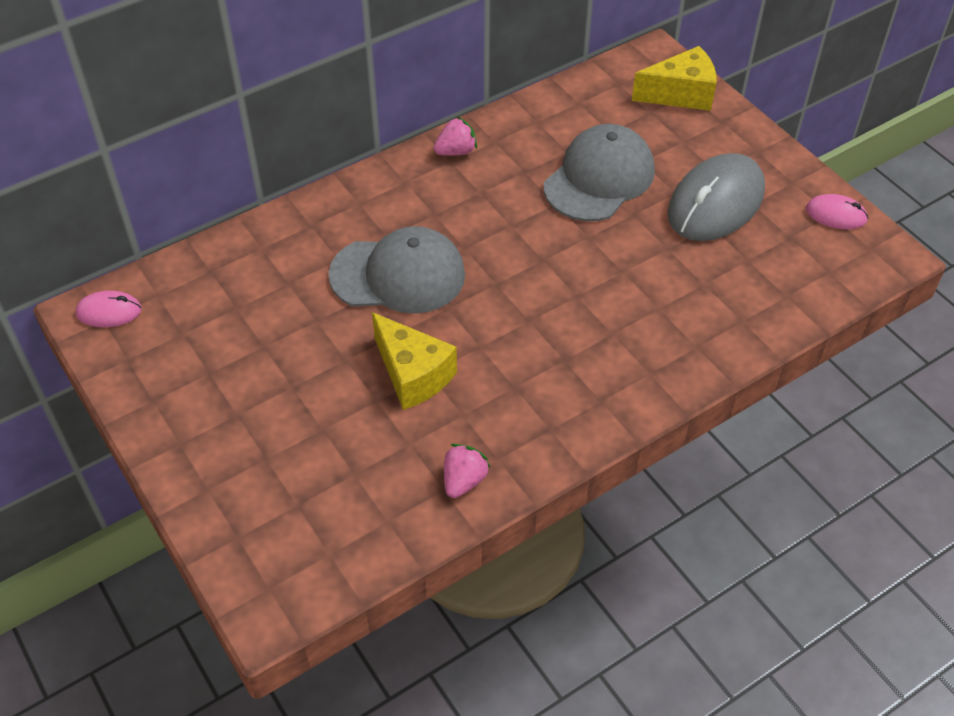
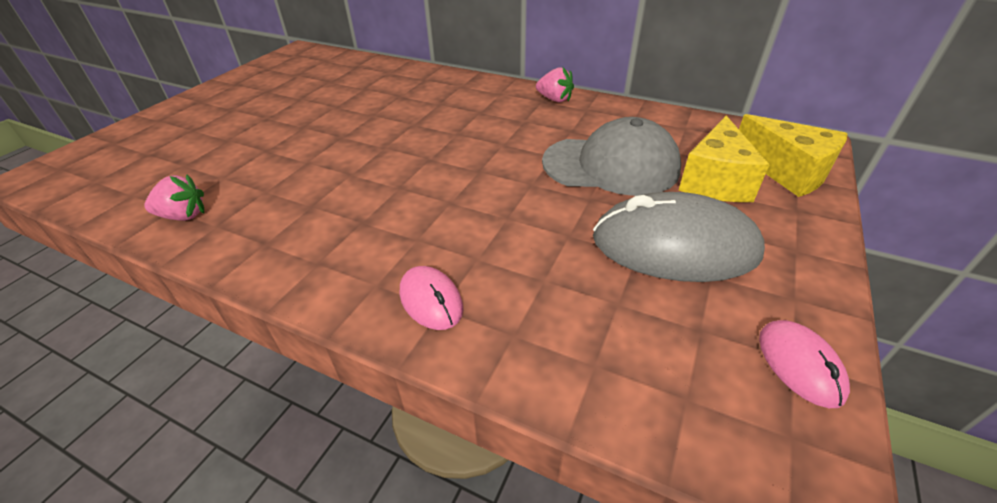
camera: 60 degrees right, 10 degrees down
pink mouse [76,291,142,327] -> pink mouse moved to [400,266,463,330]
grey cap [329,226,465,314] -> none
yellow cheese [372,312,457,410] -> yellow cheese moved to [678,116,770,202]

